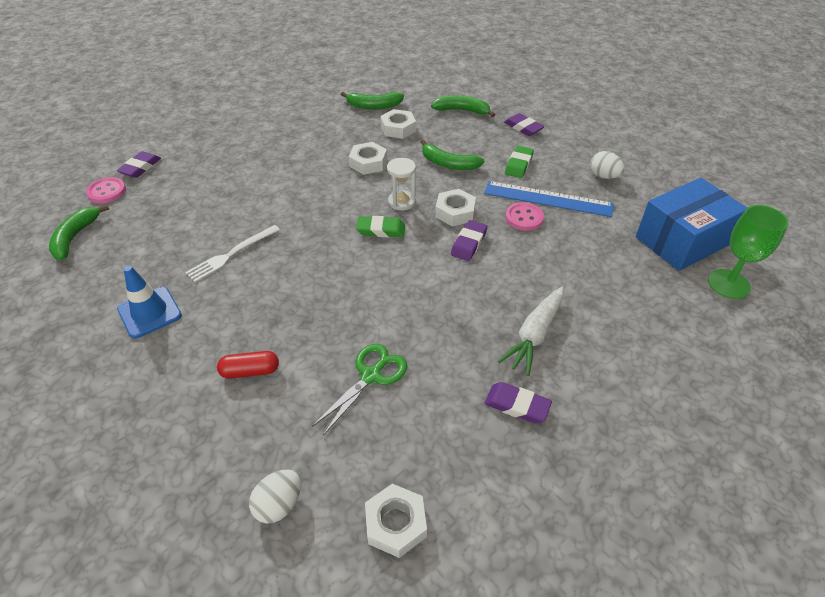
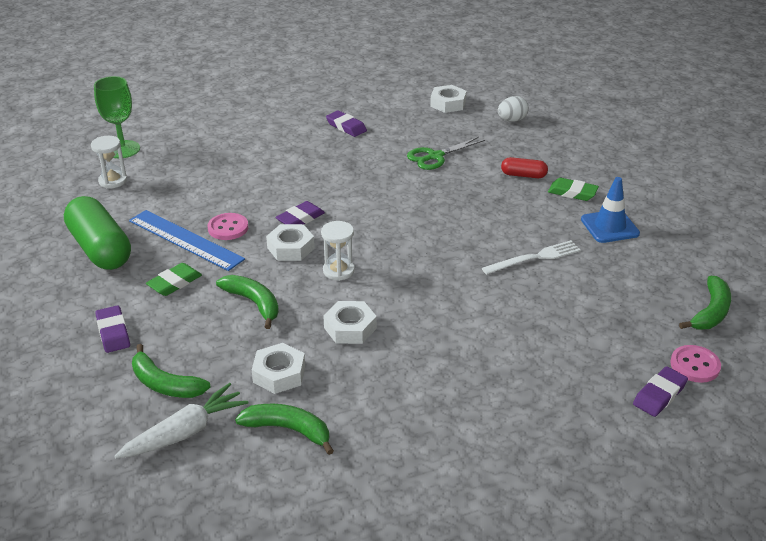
camera: 160 degrees left, 10 degrees down
green eraser [356,216,405,237] -> green eraser moved to [548,178,599,201]
white carrot [498,287,564,376] -> white carrot moved to [114,383,249,459]
white egg [590,151,624,179] -> green capsule [64,196,131,270]
blue box [636,178,747,271] -> white hourglass [91,136,127,188]

